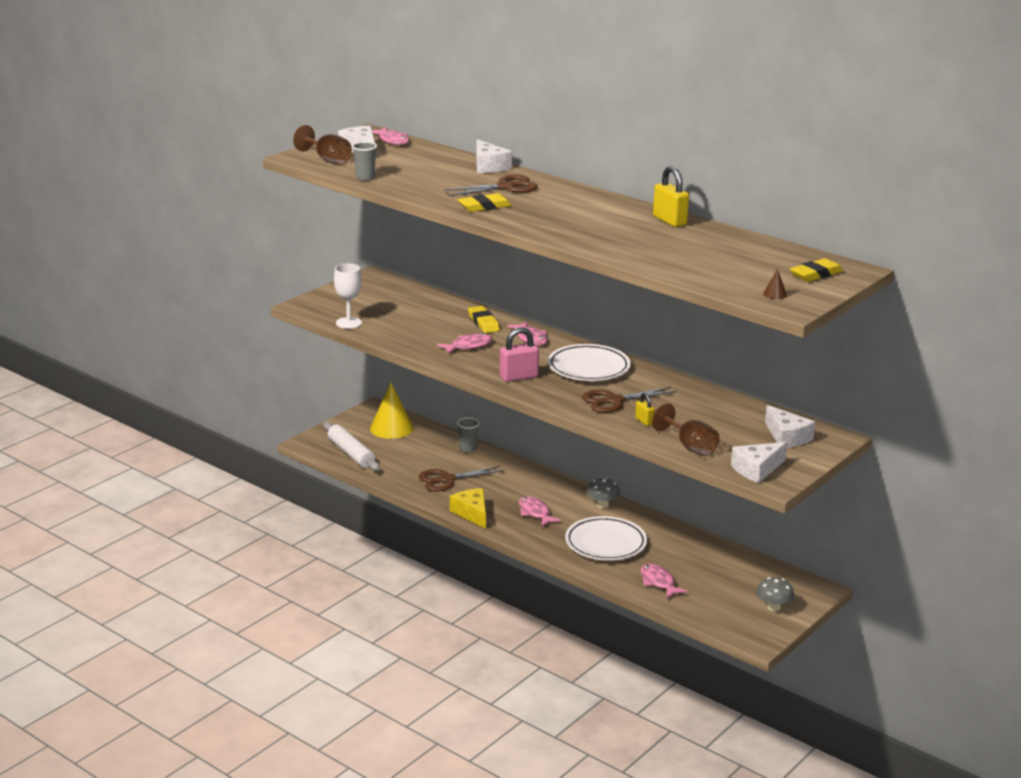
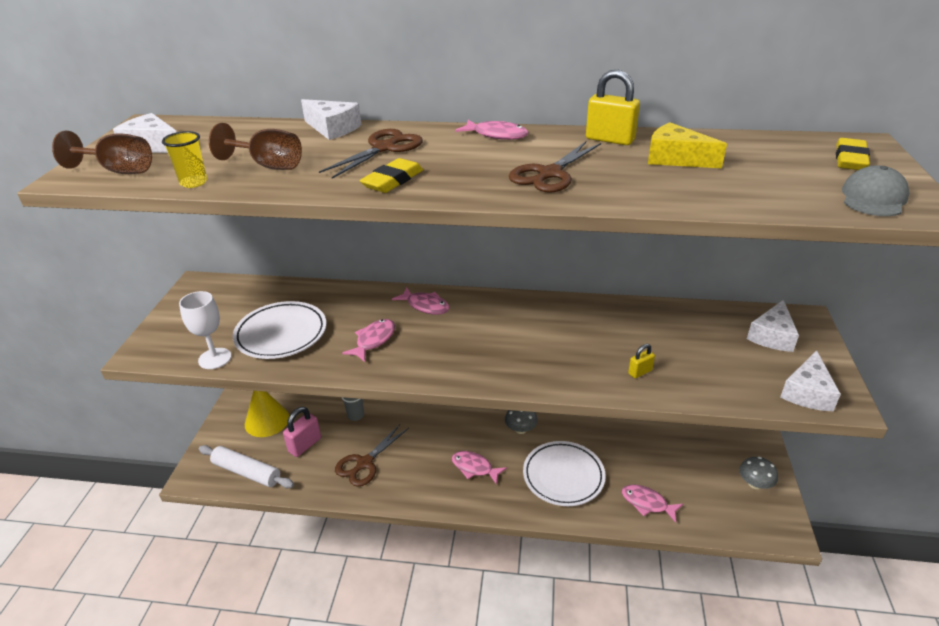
camera: 30 degrees left, 10 degrees up
grey cup [352,142,377,181] -> yellow cup [162,131,207,188]
pink fish [372,127,409,145] -> pink fish moved to [455,120,528,140]
yellow cheese [450,488,486,529] -> yellow cheese moved to [648,123,727,168]
yellow eraser [468,306,500,333] -> none
pink padlock [500,327,539,382] -> pink padlock moved to [283,407,321,457]
white plate [548,344,631,381] -> white plate moved to [233,301,326,359]
brown scissors [582,387,677,413] -> brown scissors moved to [509,141,601,193]
yellow padlock [635,393,655,426] -> yellow padlock turned 60 degrees counterclockwise [628,344,655,378]
brown goblet [652,403,719,456] -> brown goblet moved to [209,123,302,170]
brown cone [763,268,787,299] -> grey cap [842,165,909,216]
white cheese [765,405,815,448] -> white cheese turned 90 degrees clockwise [747,300,799,352]

